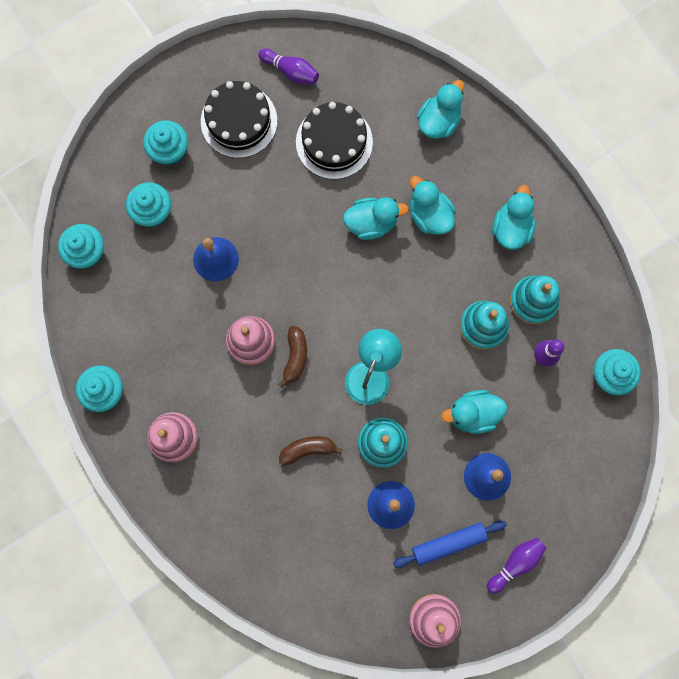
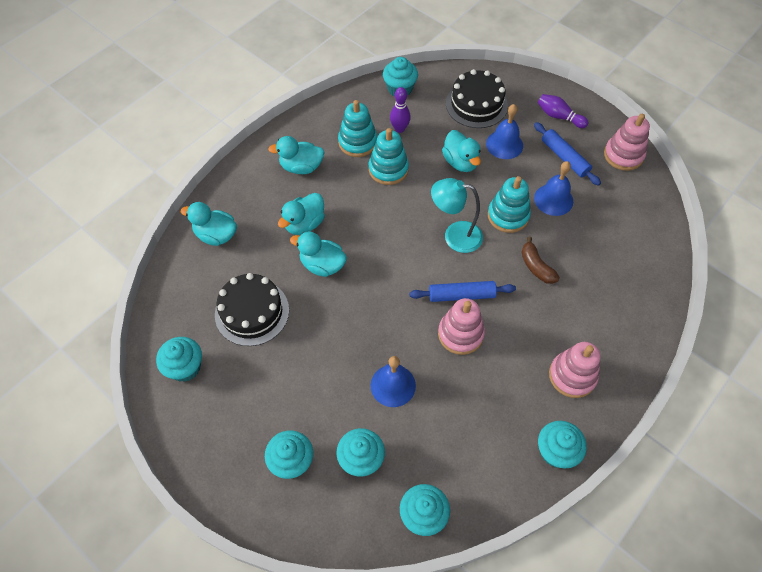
camera: 105 degrees left, 20 degrees down
black cake [201,81,277,158] -> black cake moved to [446,69,508,128]
purple bowling pin [259,48,319,84] -> turquoise cupcake [156,337,202,382]
brown banana [278,326,307,388] -> blue rolling pin [409,281,516,302]
turquoise duck [343,197,409,240] -> turquoise duck turned 45 degrees counterclockwise [290,232,347,277]

